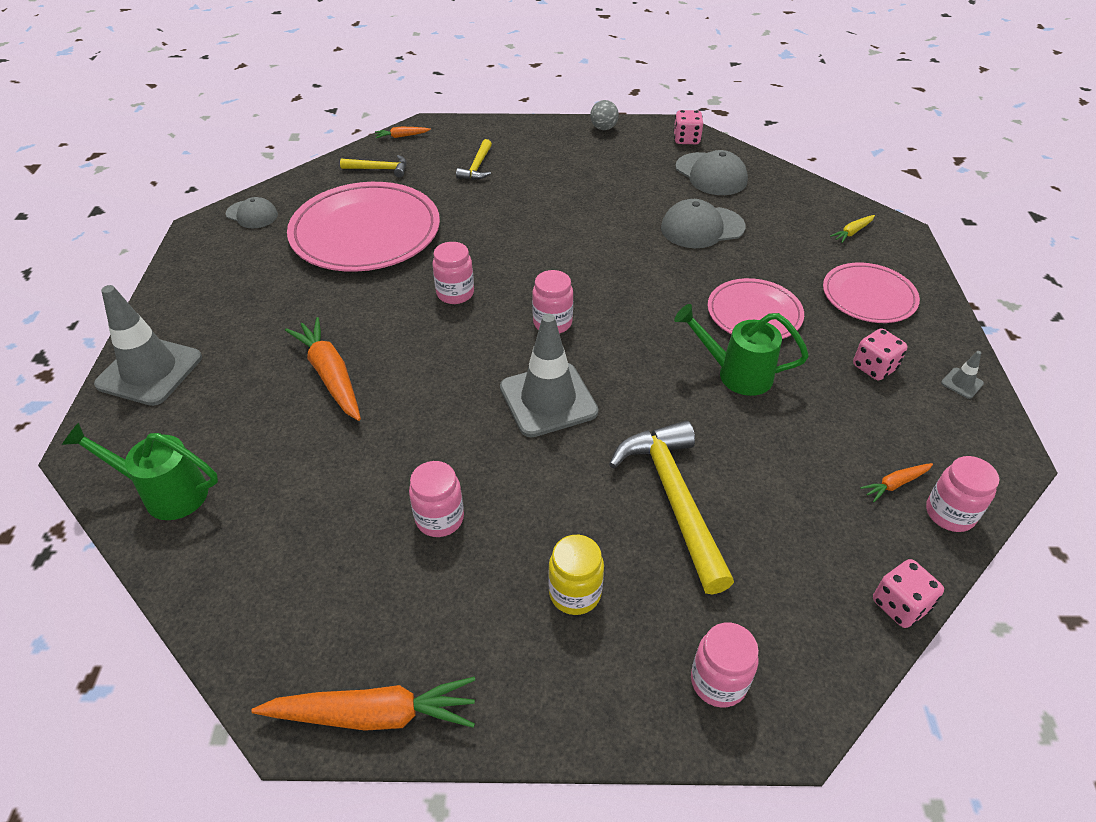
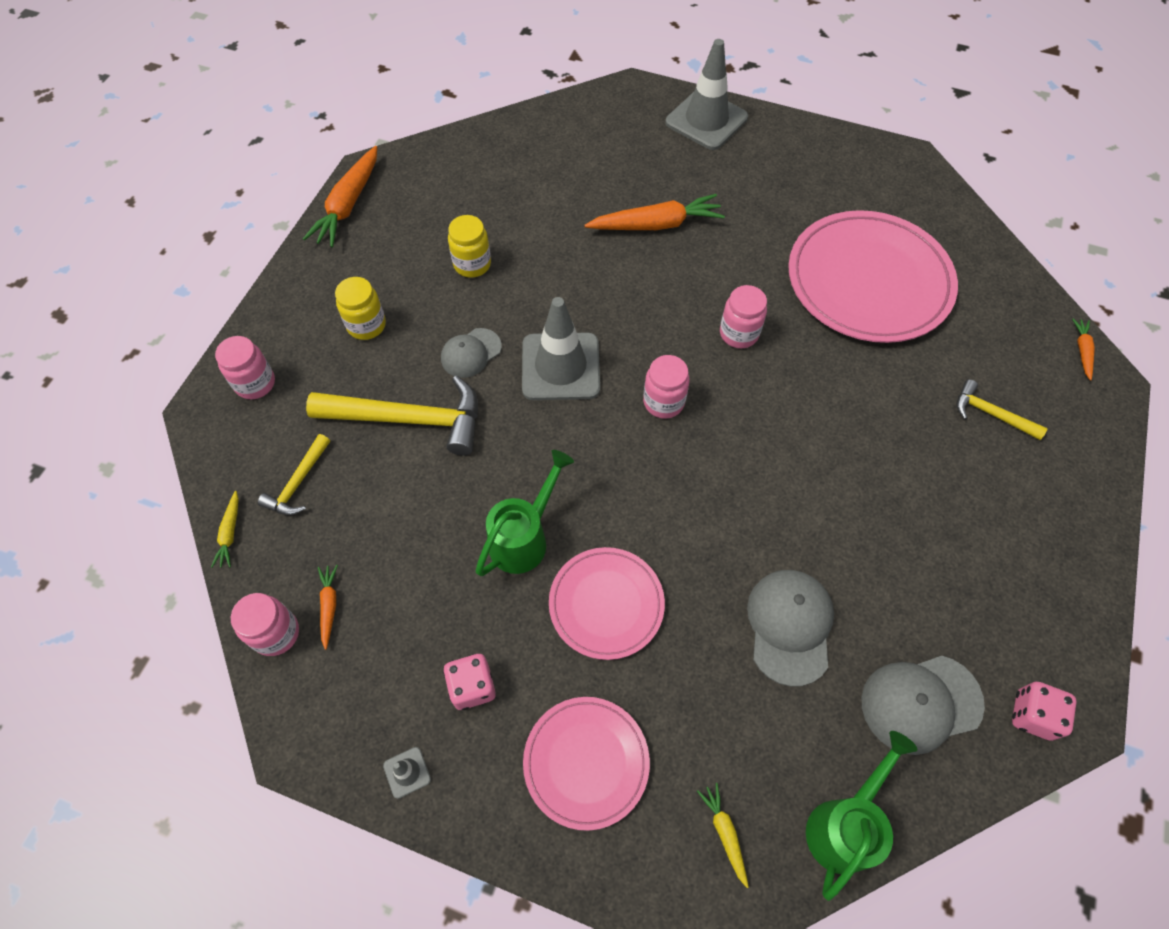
camera: 110 degrees right, 15 degrees up
green watering can [62,422,218,520] -> green watering can moved to [806,731,917,901]
grey cap [226,197,278,228] -> grey cap moved to [441,328,502,378]
yellow hammer [340,155,407,178] -> yellow hammer moved to [258,434,330,515]
pink jar [409,461,464,537] -> yellow jar [448,215,491,278]
grey ball [590,100,619,130] -> none
pink dice [873,559,944,628] -> yellow carrot [211,491,239,568]

